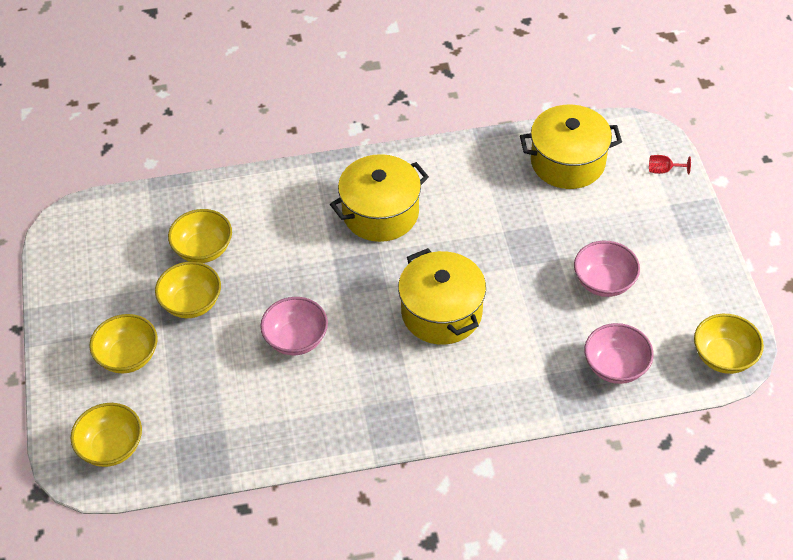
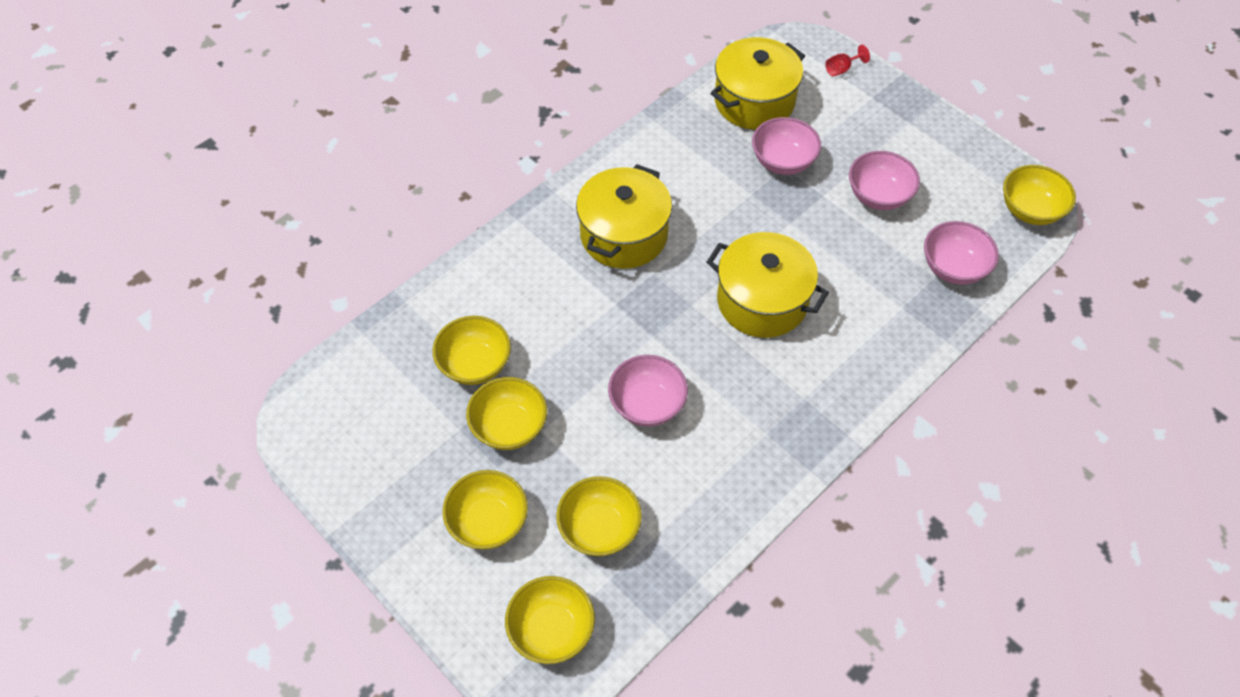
camera: 35 degrees left, 5 degrees up
none -> yellow bowl [556,476,642,556]
none -> pink bowl [752,117,821,175]

